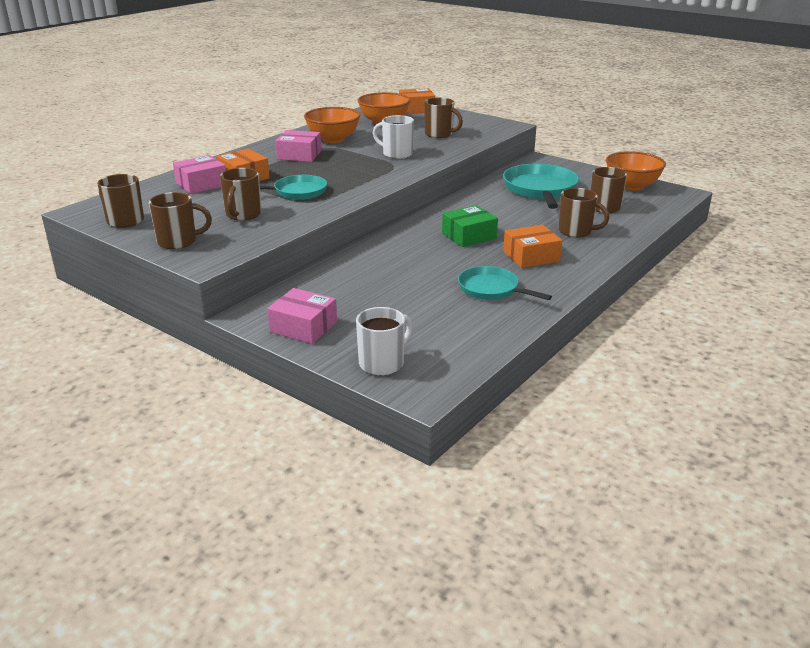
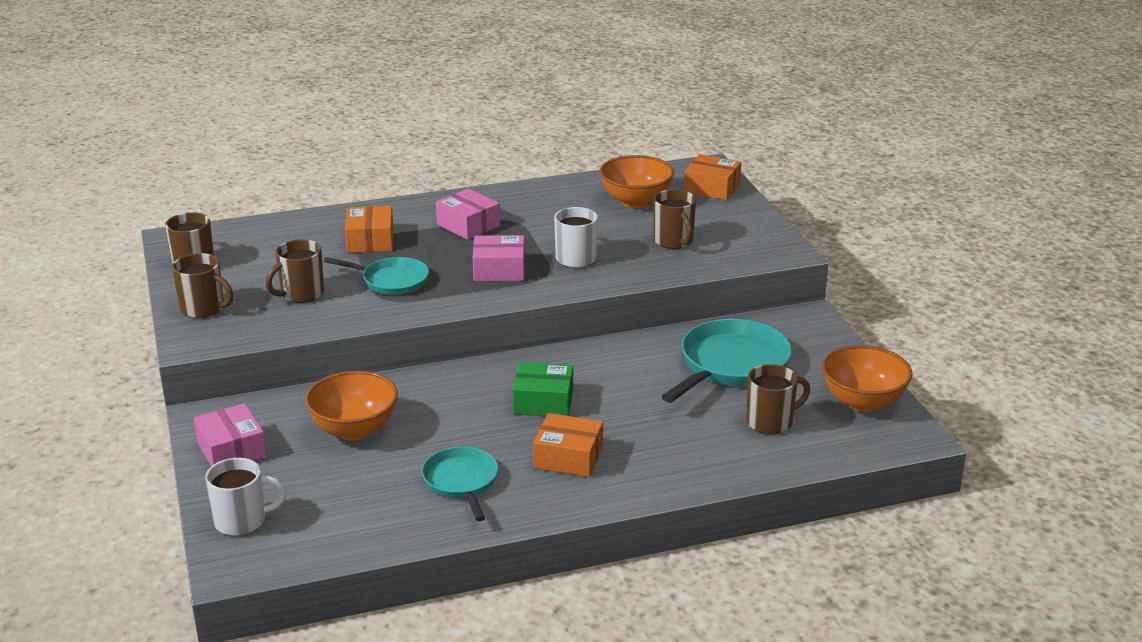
camera: 35 degrees right, 0 degrees up
pink box [173,155,226,194] -> pink box moved to [473,235,525,281]
orange bowl [304,107,360,143] -> orange bowl moved to [305,371,398,441]
brown mug [558,188,609,238] -> none

